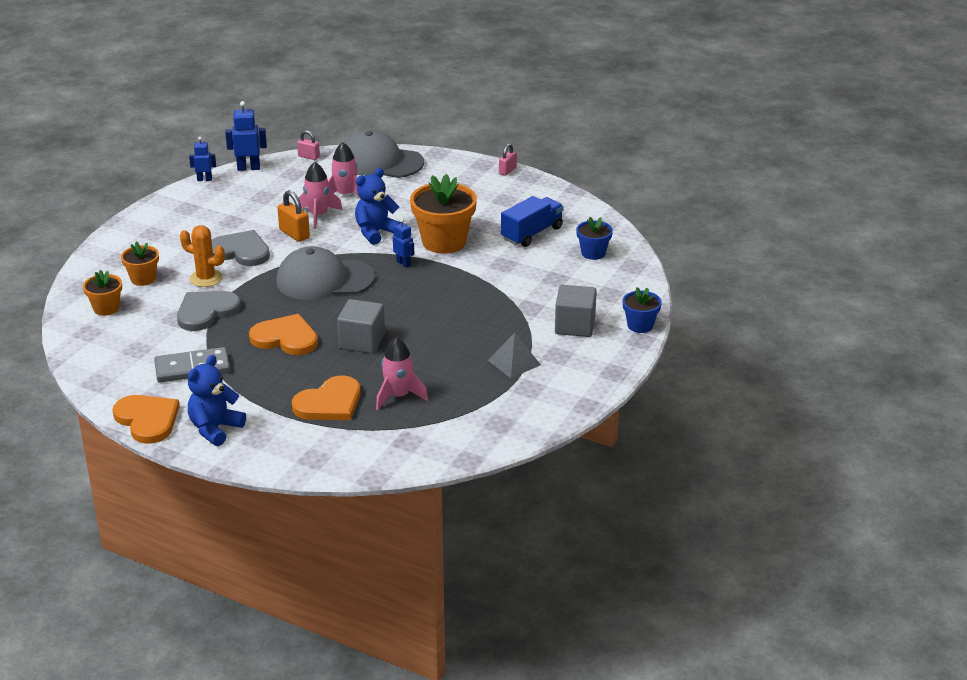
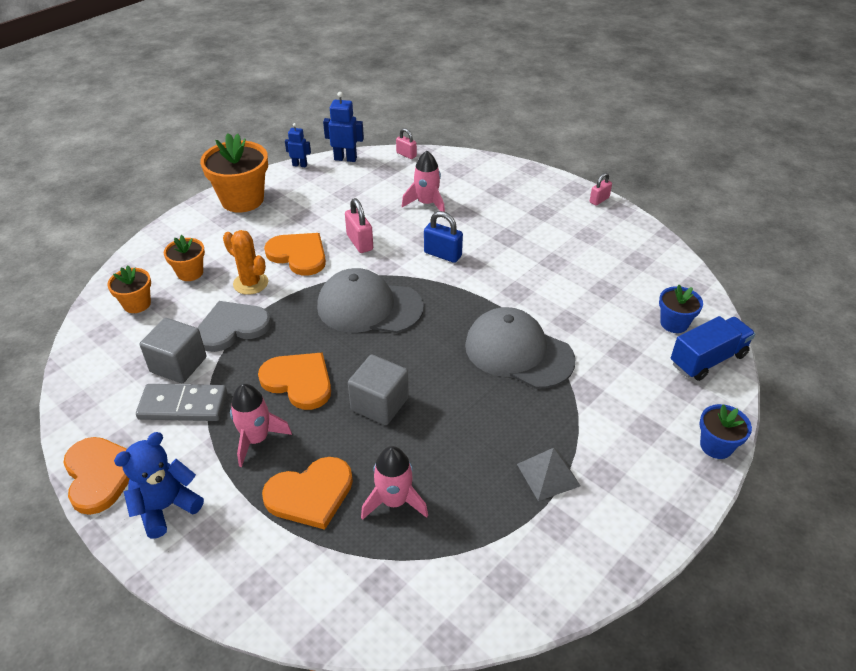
camera: 15 degrees right, 10 degrees up
grey heart [212,230,270,266] -> orange heart [264,233,326,276]
orange padlock [277,190,310,242] -> pink padlock [345,198,373,253]
pink rocket [299,162,342,229] -> pink rocket moved to [230,384,292,467]
grey cap [345,130,424,178] -> grey cap moved to [465,307,576,389]
blue teddy bear [355,168,402,245] -> blue padlock [424,211,463,263]
blue robot [393,219,414,268] -> none
orange flower pot [410,174,477,254] -> orange flower pot moved to [200,133,268,213]
blue truck [501,196,564,247] -> blue truck moved to [671,316,756,381]
grey cube [555,285,597,337] -> grey cube moved to [140,318,207,383]

